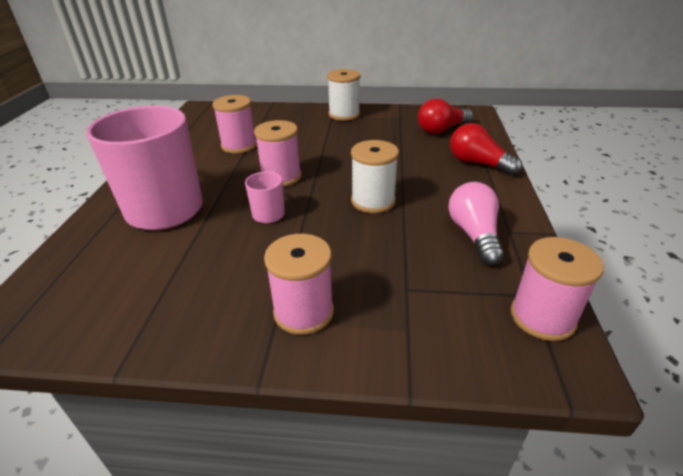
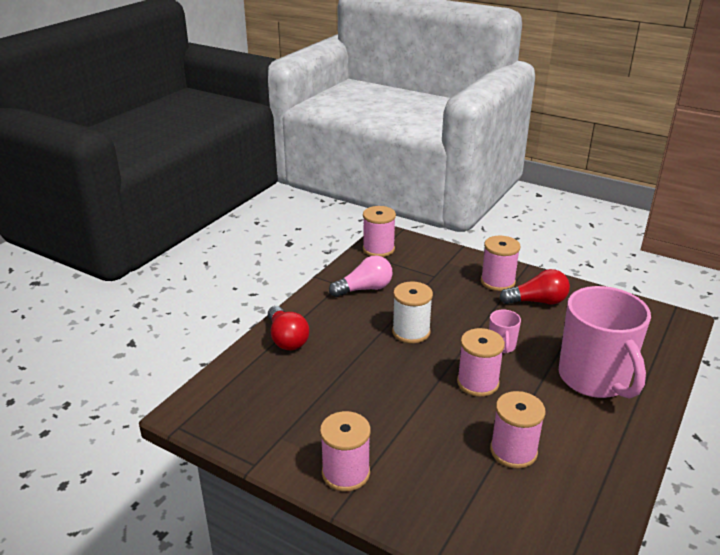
camera: 155 degrees left, 5 degrees down
white spool [327,69,360,121] -> pink spool [320,411,371,491]
red light bulb [418,99,473,134] -> red light bulb moved to [500,269,570,304]
pink light bulb [448,182,504,265] -> pink light bulb turned 135 degrees counterclockwise [329,255,393,297]

